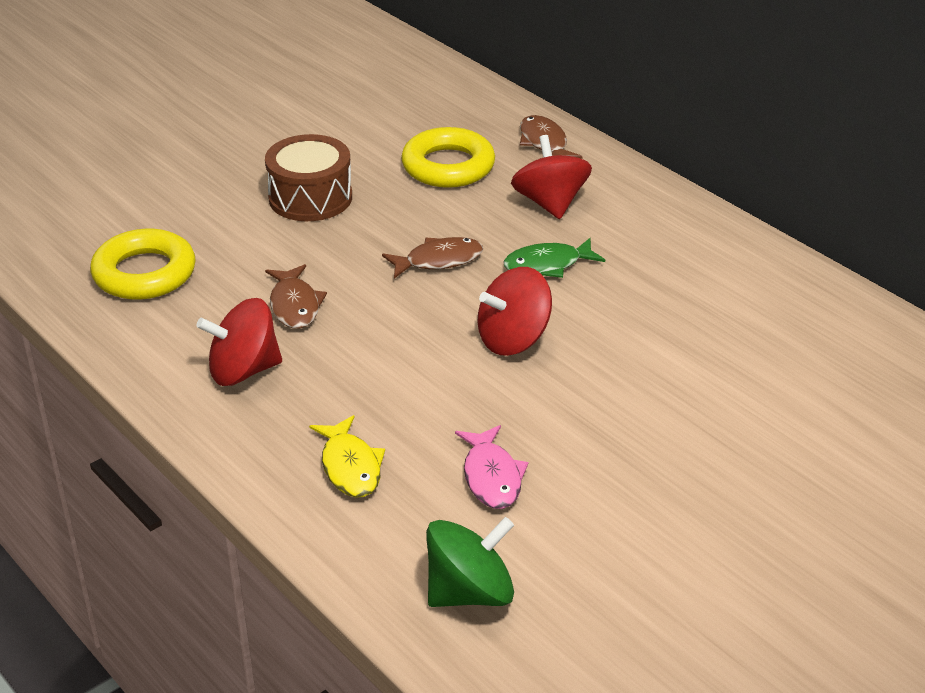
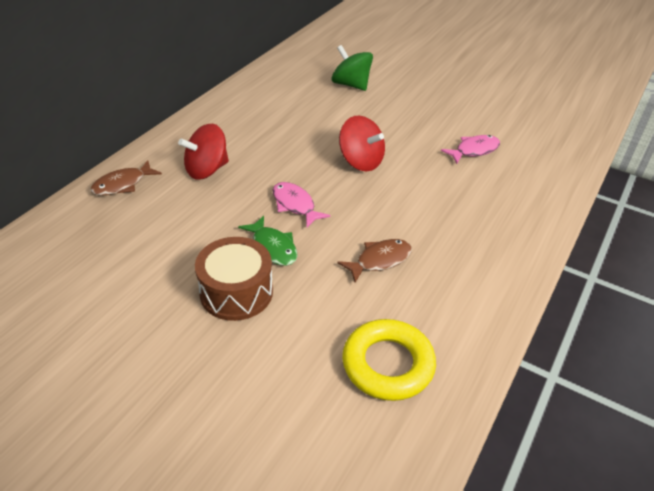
camera: 110 degrees left, 5 degrees up
red spinning top [196,298,282,386] -> none
yellow fish [309,415,385,497] -> none
brown fish [382,237,483,279] -> pink fish [273,182,330,228]
yellow ring [401,127,495,188] -> none
green spinning top [426,517,514,607] -> green spinning top moved to [331,45,373,91]
green fish [503,238,605,278] -> green fish moved to [238,215,297,266]

